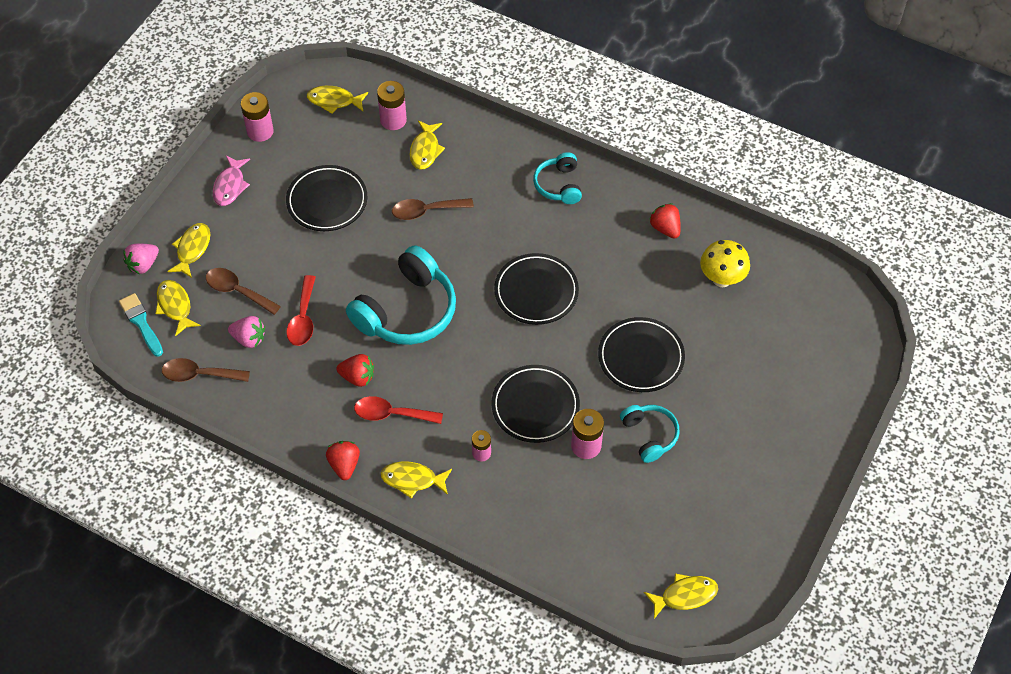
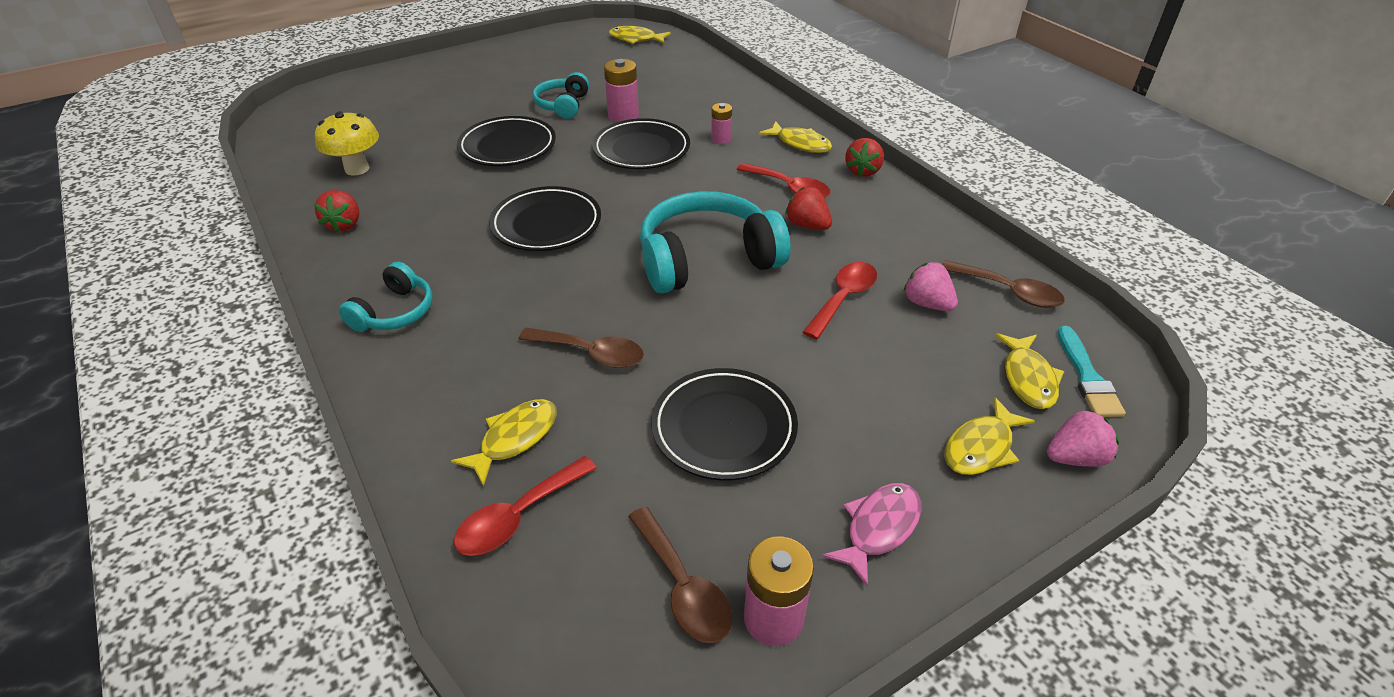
camera: 150 degrees left, 15 degrees down
brown spoon [206,268,281,315] -> brown spoon moved to [628,507,733,643]
yellow fish [307,86,368,114] -> none
pink battery [377,81,407,130] -> red spoon [454,456,597,556]

